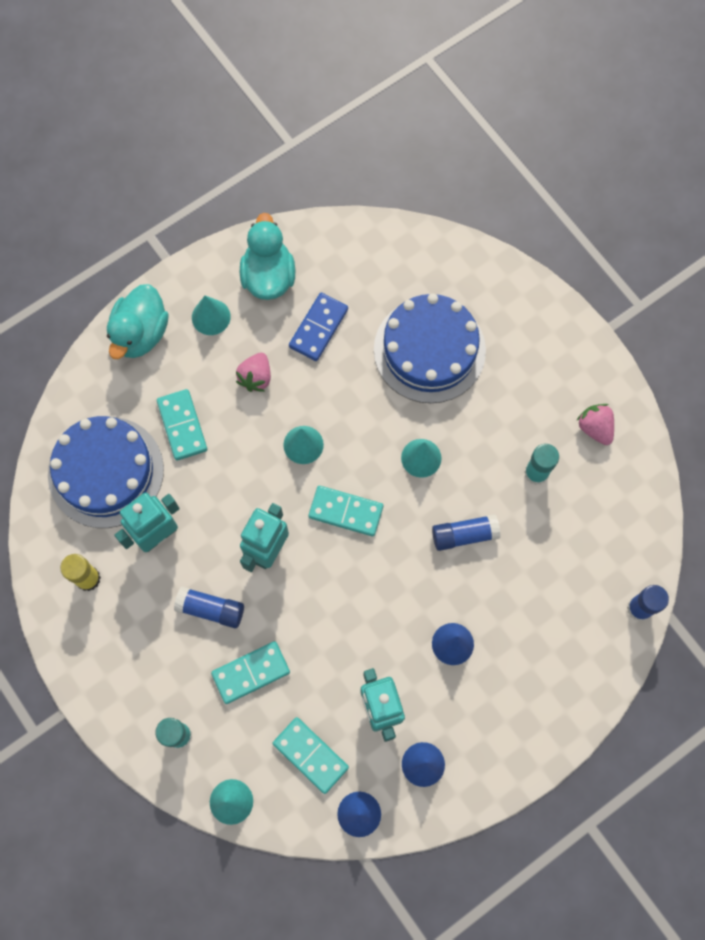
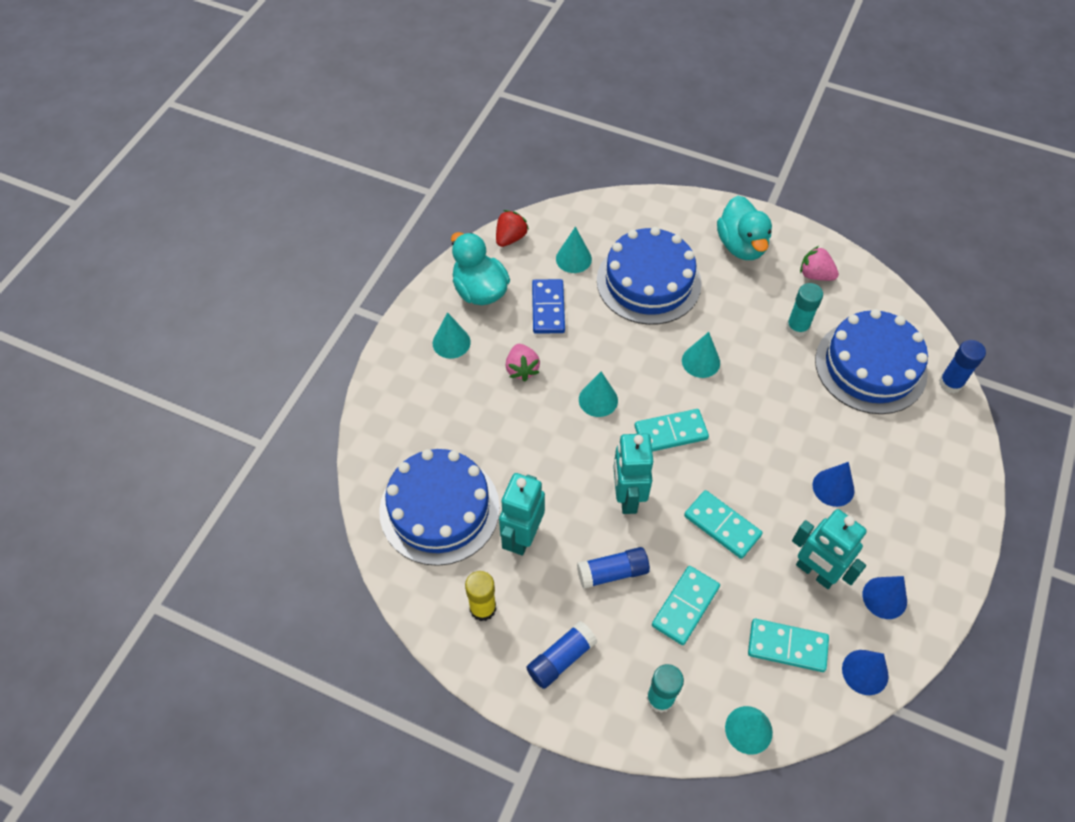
camera: 30 degrees left, 15 degrees down
turquoise duck [107,284,169,359] -> turquoise duck moved to [717,196,772,260]
turquoise domino [157,389,207,461] -> turquoise domino moved to [684,490,762,559]
blue glue stick [432,514,501,551] -> blue glue stick moved to [526,621,597,689]
none -> red strawberry [496,210,529,247]
none -> turquoise cone [556,226,592,273]
none -> blue cake [815,309,928,414]

